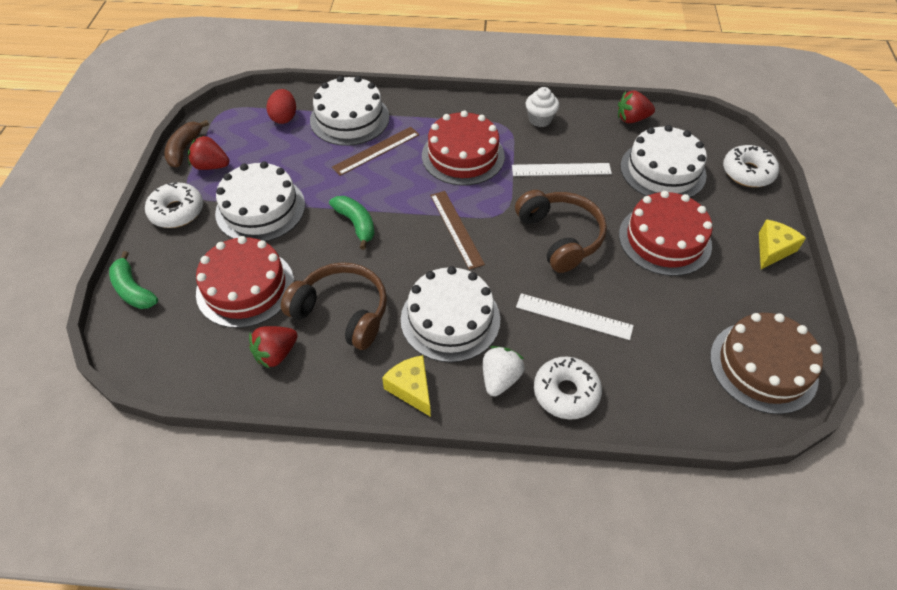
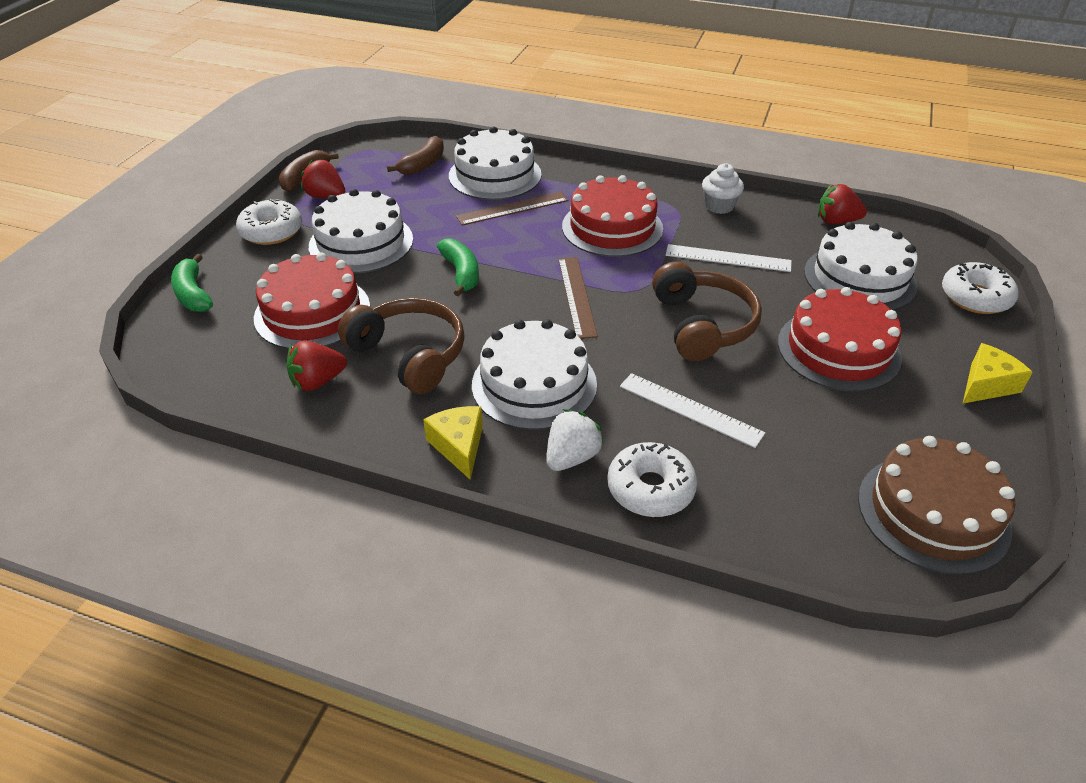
camera: 15 degrees right, 10 degrees down
red egg [266,89,296,124] -> brown banana [387,136,444,175]

